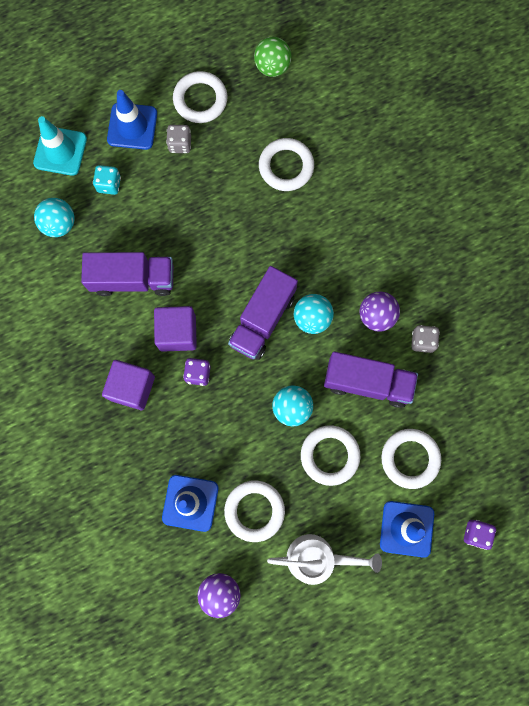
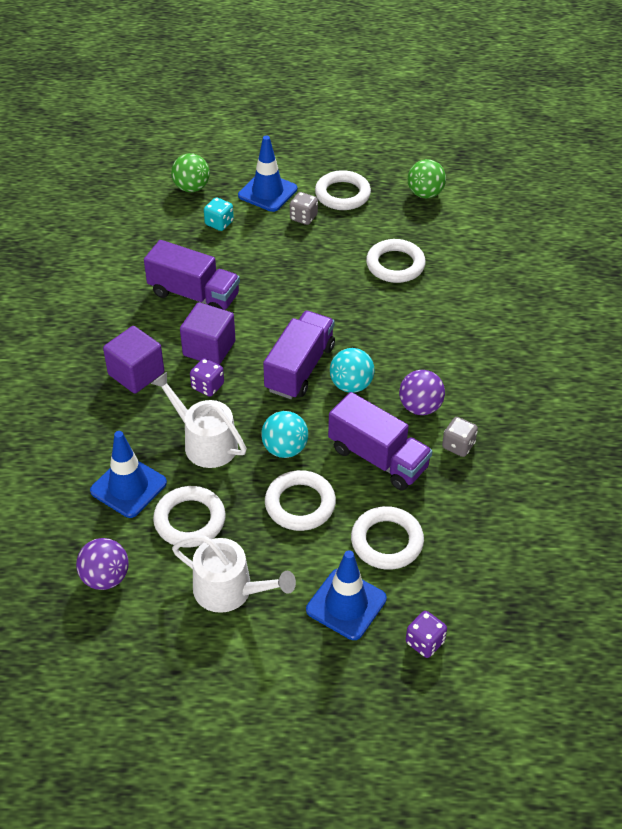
camera: 25 degrees right, 30 degrees down
turquoise traffic cone [33,116,87,176] -> green ball [171,153,210,192]
turquoise ball [34,198,75,237] -> none
purple truck [228,266,298,360] -> purple truck turned 150 degrees clockwise [263,311,335,399]
none -> white watering can [151,372,247,468]

